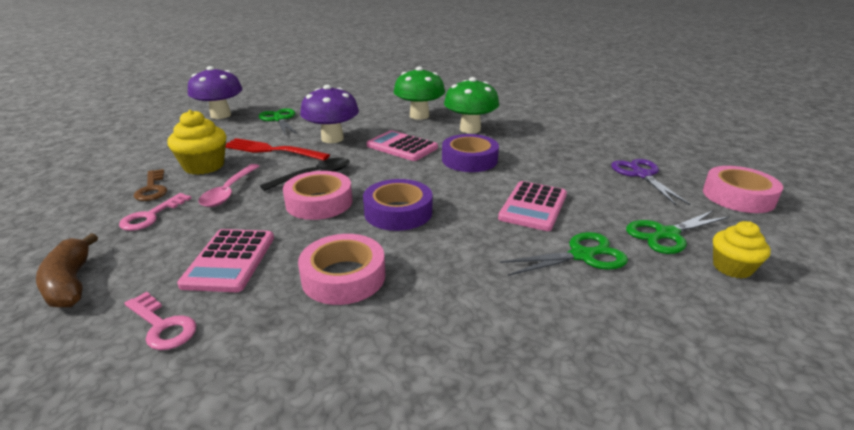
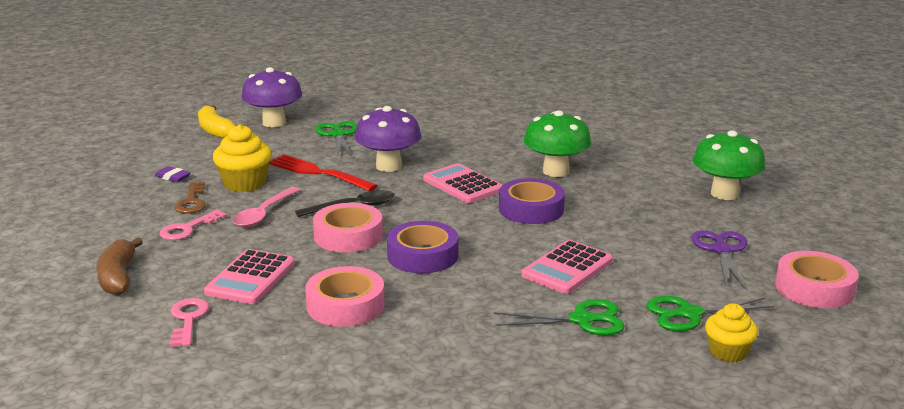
camera: 15 degrees right, 5 degrees down
pink key [124,292,197,350] -> pink key turned 150 degrees counterclockwise [170,298,209,347]
green mushroom [394,67,445,120] -> green mushroom moved to [692,130,766,200]
none -> purple eraser [155,166,191,182]
none -> yellow banana [198,106,236,139]

